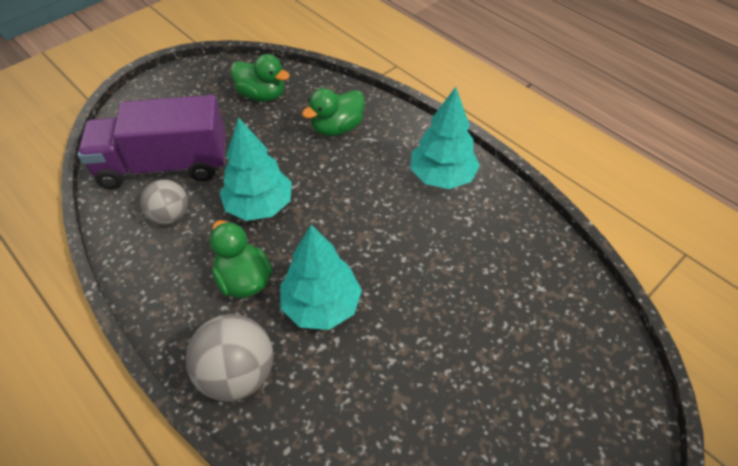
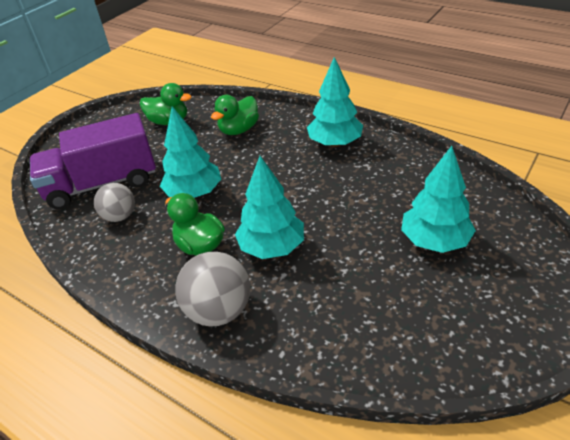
camera: 10 degrees left, 10 degrees down
none -> turquoise tree [401,146,476,253]

